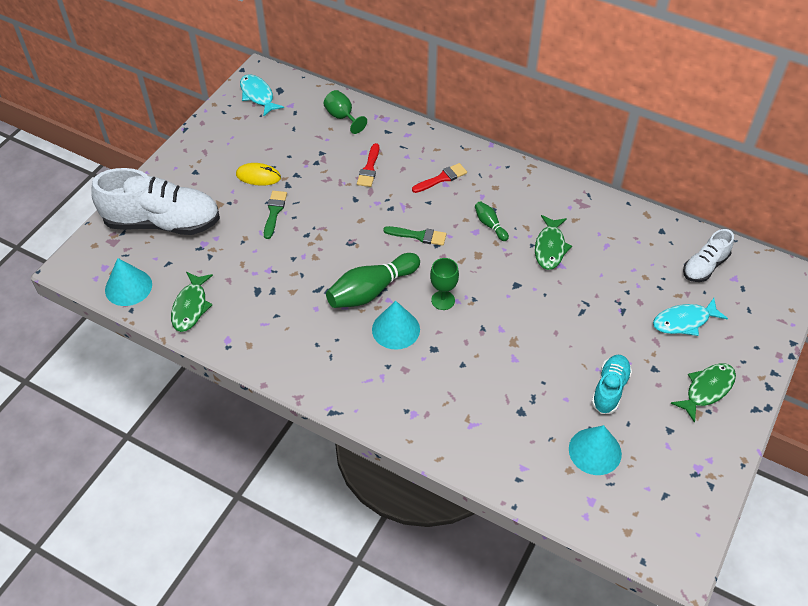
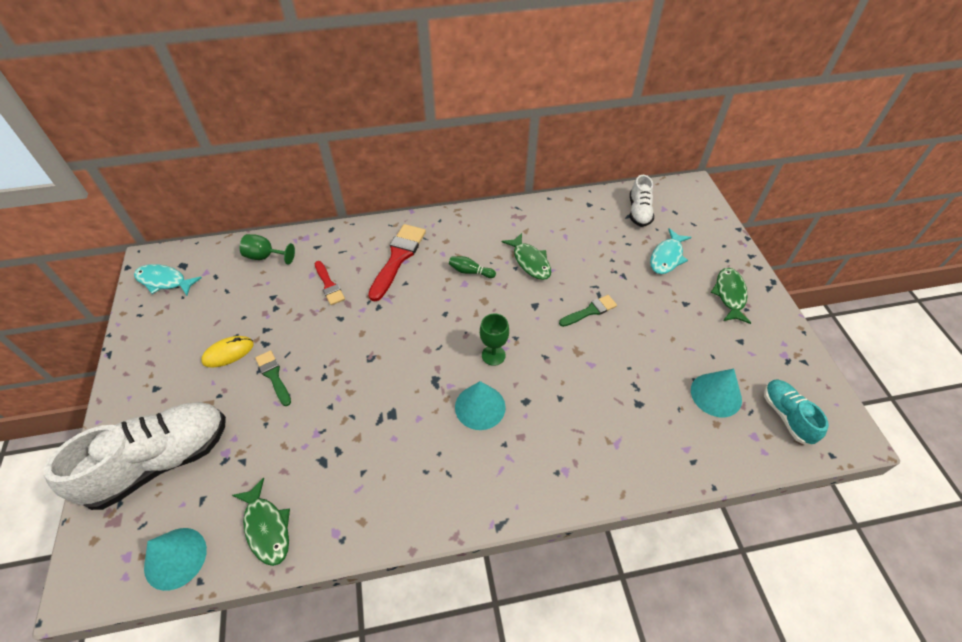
camera: 40 degrees left, 0 degrees up
green bowling pin [326,253,420,308] -> none
green brush [383,226,446,246] -> green brush moved to [559,295,617,327]
red brush [412,163,467,193] -> red brush [368,224,426,302], size x1.72
turquoise shoe [591,355,632,414] -> turquoise shoe moved to [764,380,829,445]

